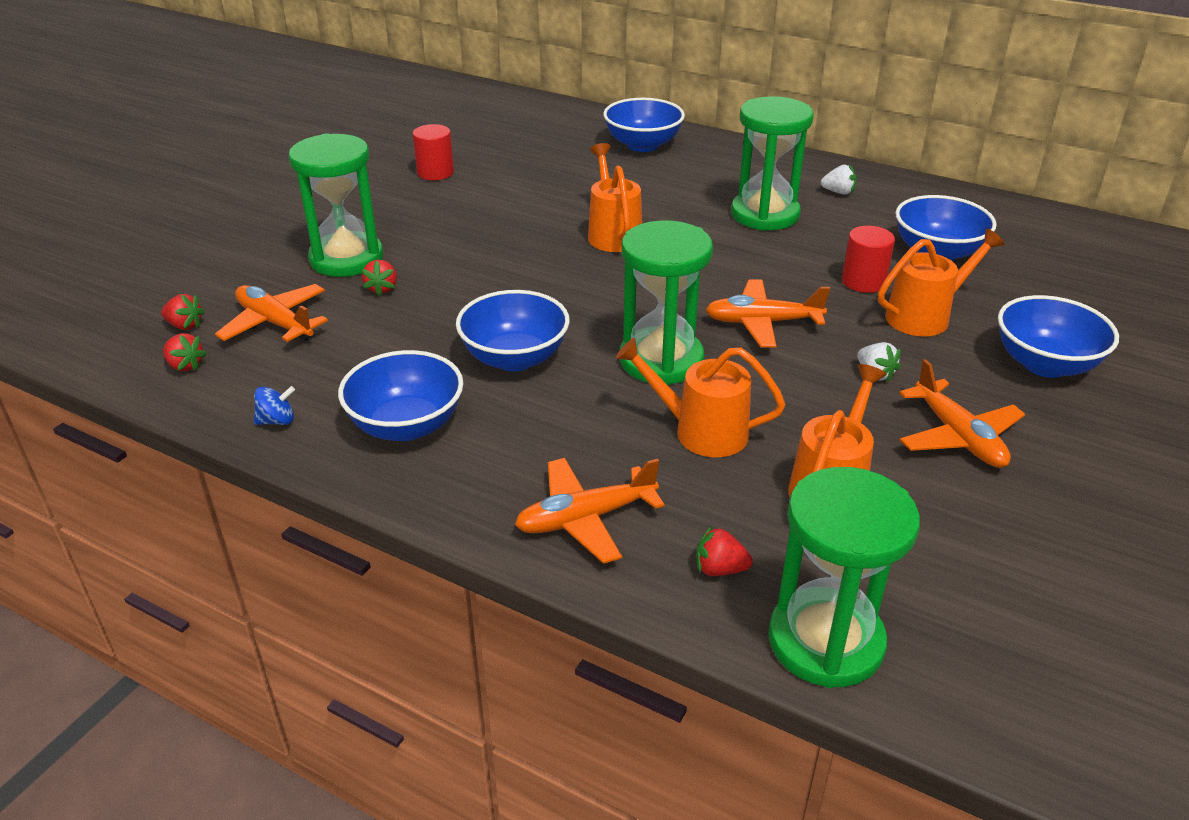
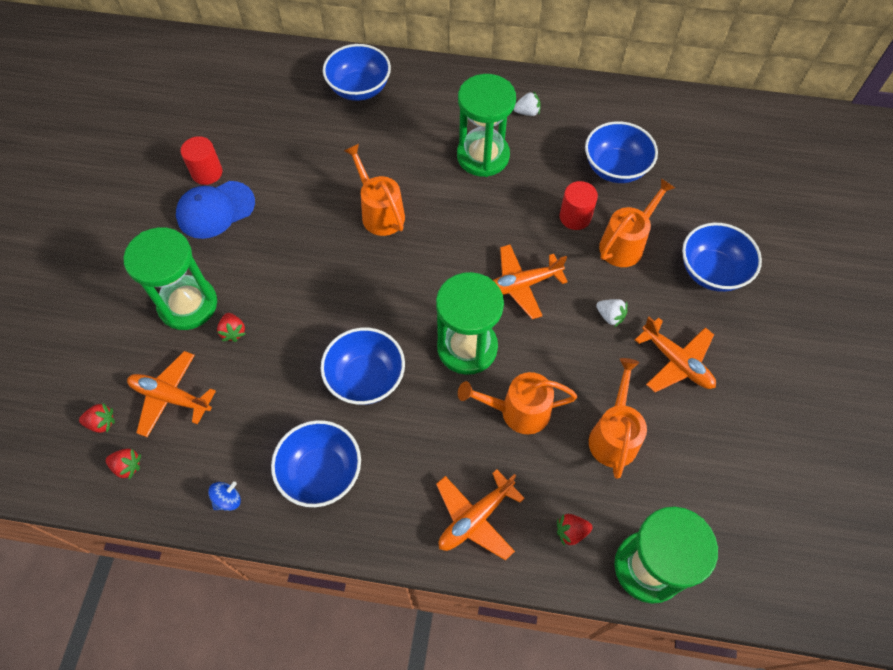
camera: 20 degrees left, 25 degrees up
none -> blue cap [176,181,255,239]

